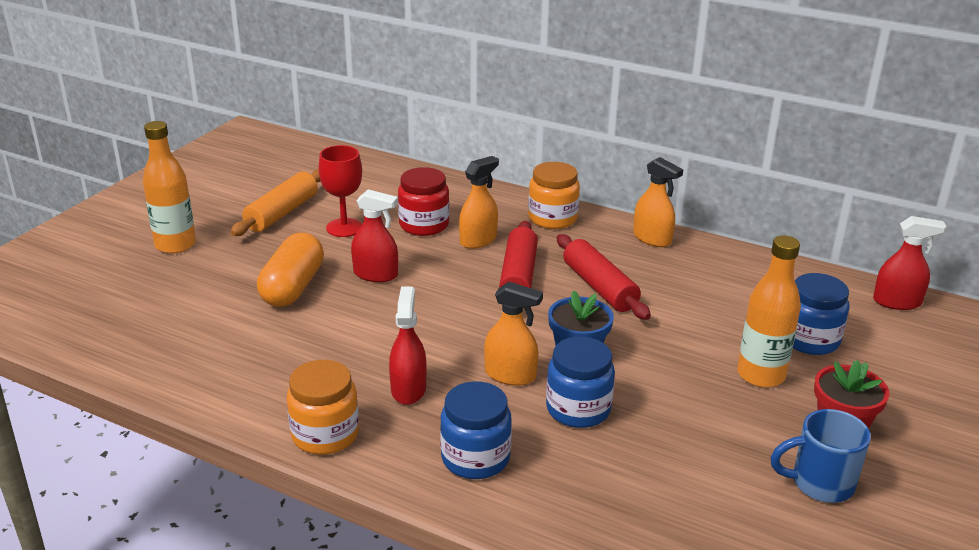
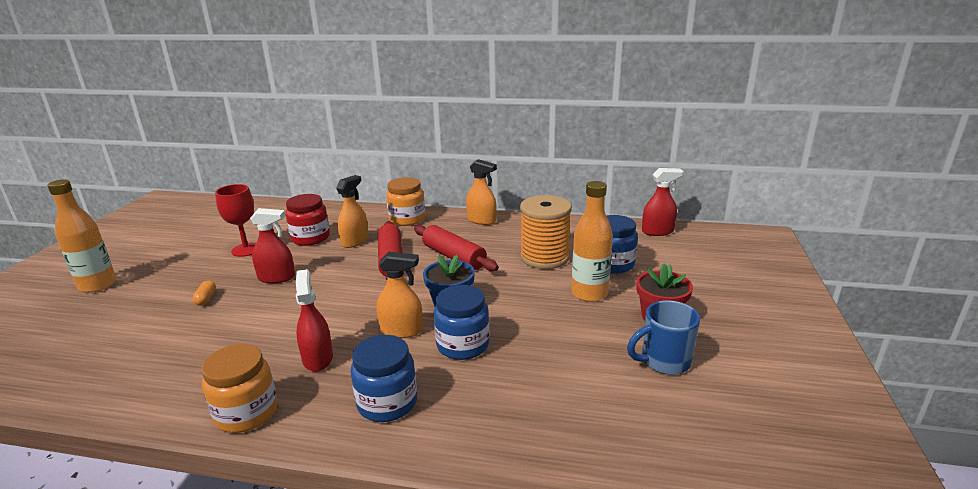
camera: 15 degrees left, 5 degrees down
orange rolling pin [230,169,321,236] -> none
orange capsule [257,233,324,307] -> orange capsule [193,280,216,306], size x0.40
none -> orange spool [520,195,572,269]

